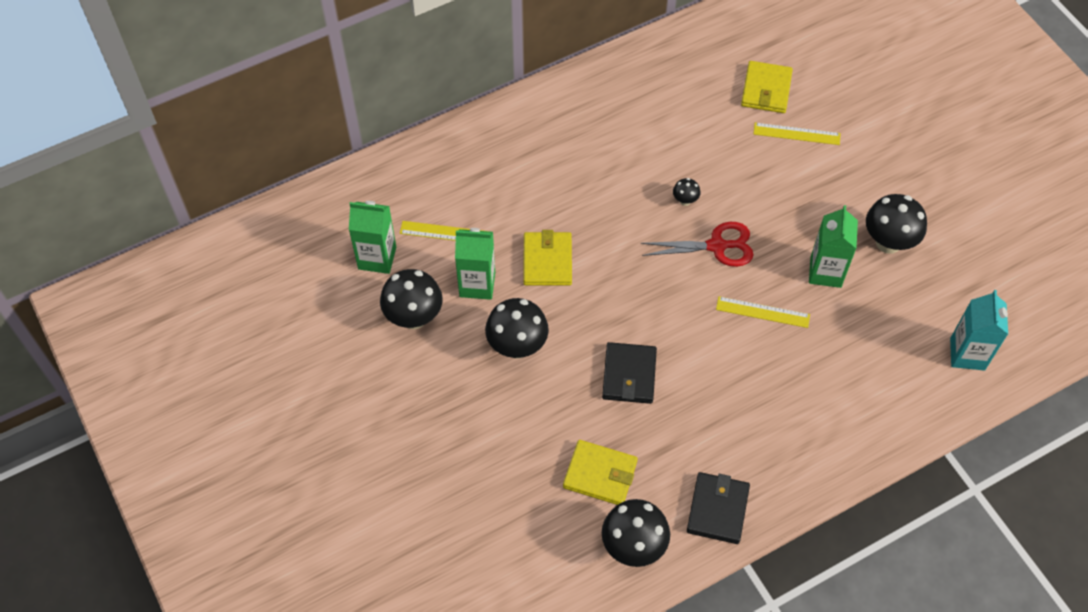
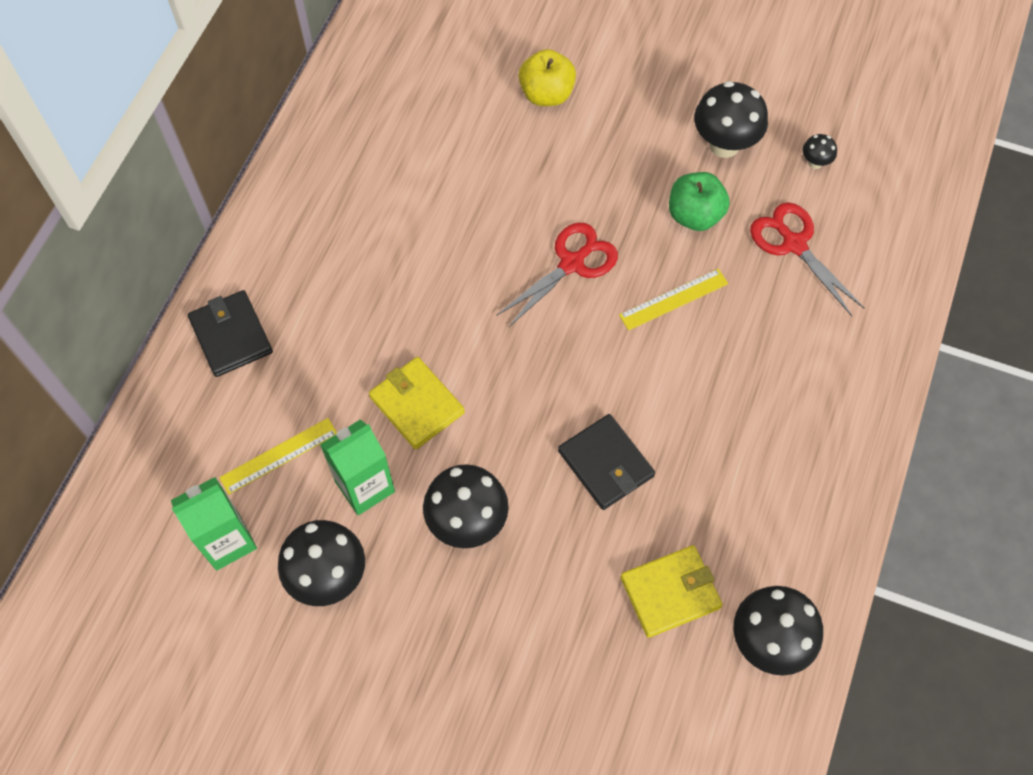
camera: 40 degrees left, 5 degrees up
black mushroom [673,178,701,206] -> black mushroom moved to [803,134,837,169]
black wallet [687,472,750,544] -> black wallet moved to [188,290,273,377]
yellow wallet [741,61,793,113] -> none
yellow ruler [754,123,841,145] -> yellow apple [519,49,576,106]
green carton [809,205,858,288] -> green apple [669,172,730,231]
turquoise carton [950,290,1008,371] -> none
none -> red scissors [750,202,865,316]

